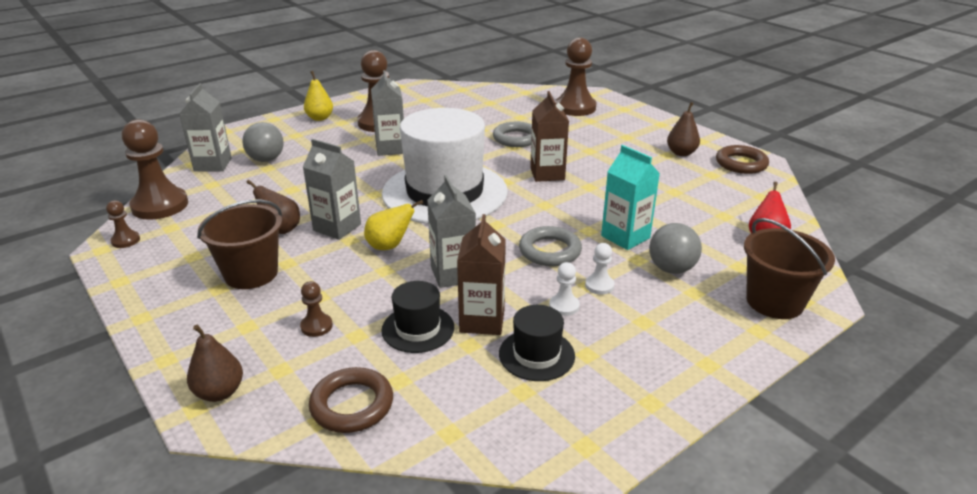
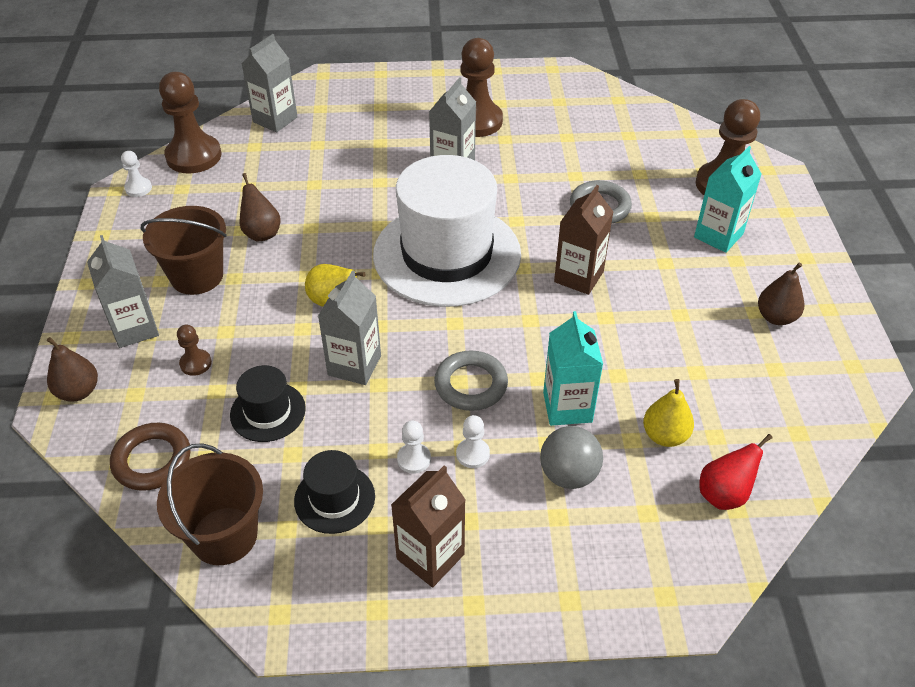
camera: 35 degrees right, 15 degrees up
brown pawn [106,200,140,248] -> white pawn [121,151,152,197]
grey ball [242,122,284,162] -> none
grey carton [303,139,361,240] -> grey carton moved to [87,235,159,348]
yellow pear [304,71,333,121] -> yellow pear moved to [643,379,694,447]
brown carton [457,214,506,335] -> brown carton moved to [391,465,466,587]
brown ring [716,145,769,174] -> none
brown bucket [744,218,835,319] -> brown bucket moved to [157,443,263,565]
none -> turquoise carton [694,146,762,253]

